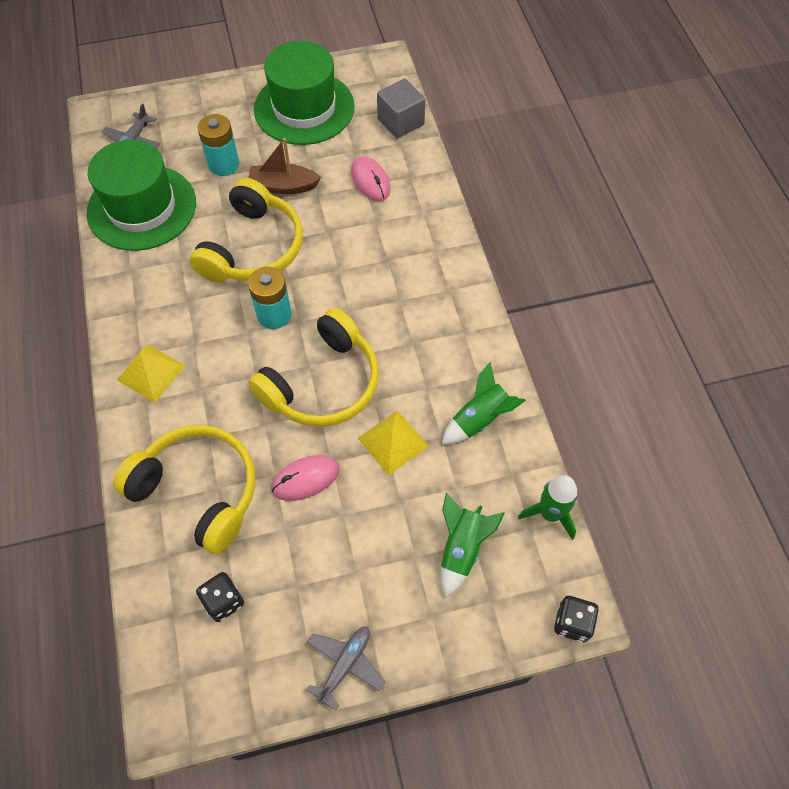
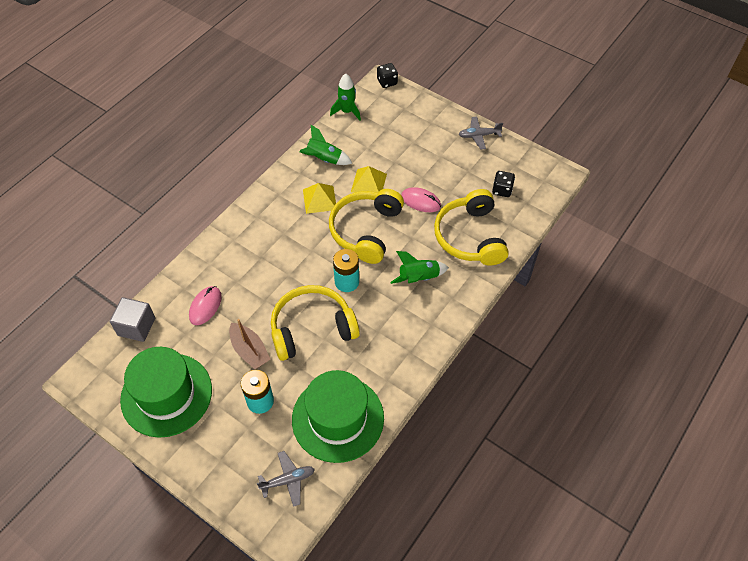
camera: 130 degrees left, 5 degrees down
yellow pyramid [117,344,185,402] -> yellow pyramid moved to [303,183,336,214]
yellow headphones [248,308,379,427] -> yellow headphones turned 75 degrees counterclockwise [329,189,404,264]
green rocket [441,493,505,597] -> green rocket moved to [390,251,449,284]

